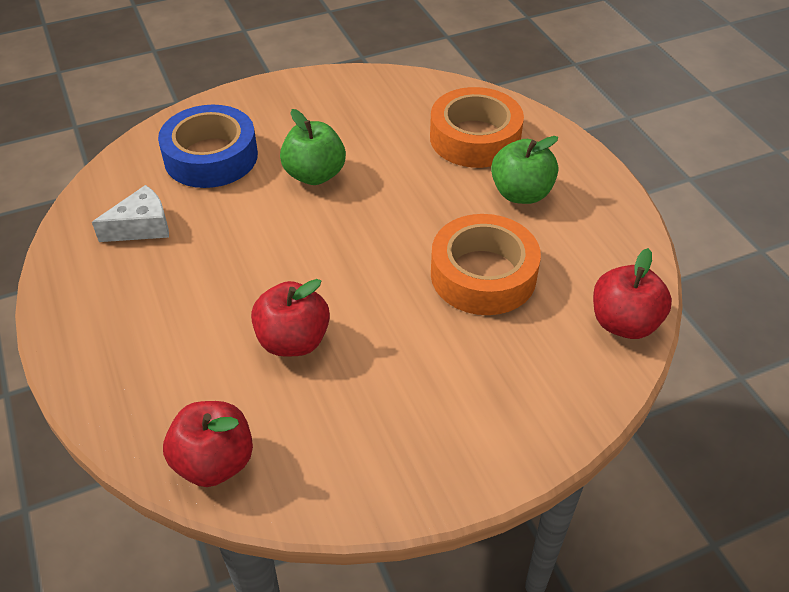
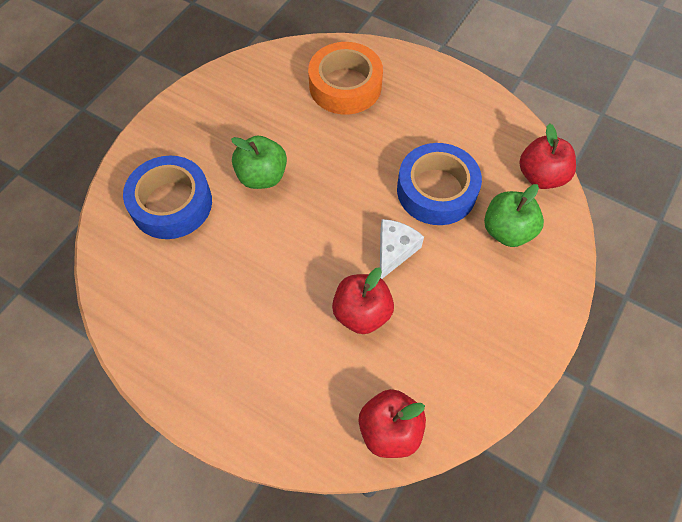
camera: 35 degrees left, 15 degrees up
white cheese [92,185,169,242] -> white cheese moved to [380,219,424,279]
orange tape [431,214,541,315] -> blue tape [397,143,482,225]
green apple [491,136,558,204] -> green apple moved to [484,184,544,247]

